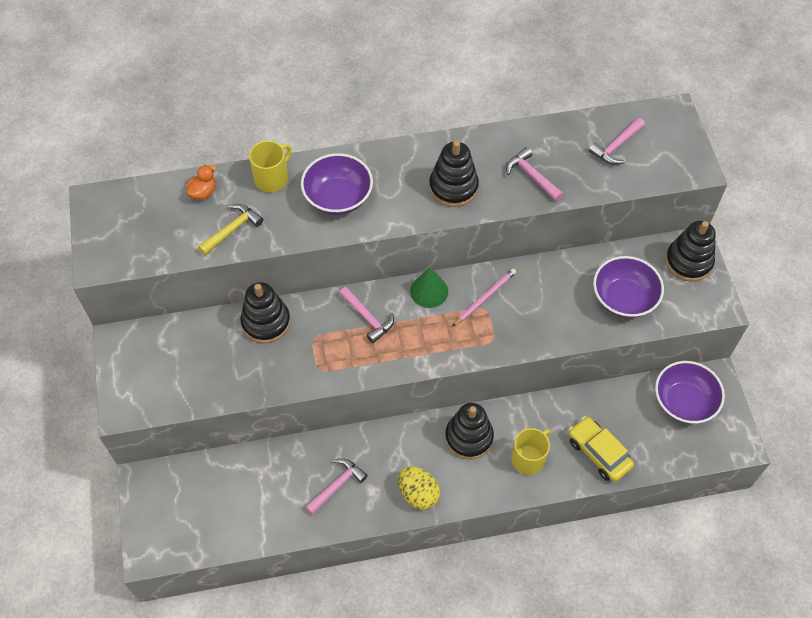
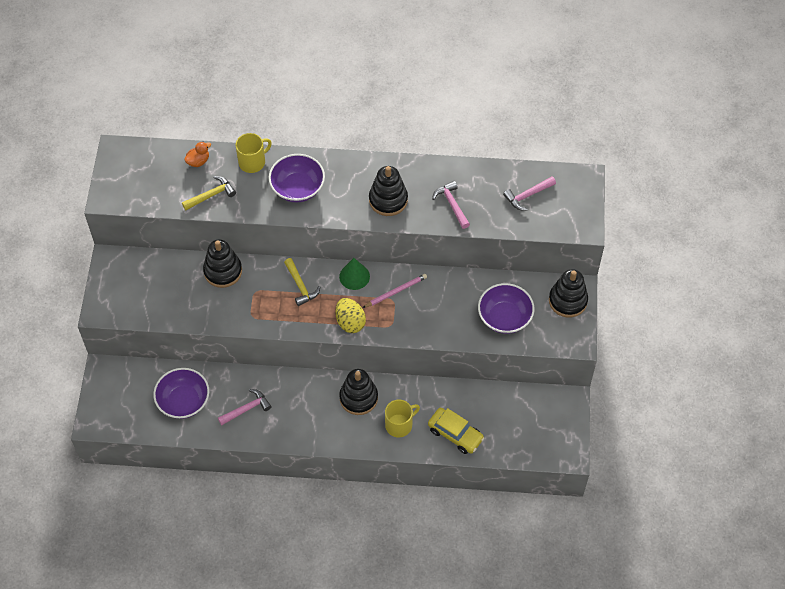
camera: 15 degrees right, 0 degrees up
pink hammer [339,287,394,343] -> yellow hammer [284,258,320,306]
yellow egg [398,466,440,510] -> yellow egg moved to [335,298,366,333]
yellow car [568,416,634,482] -> yellow car turned 150 degrees clockwise [428,408,484,454]
purple bowl [655,361,725,424] -> purple bowl moved to [153,368,209,419]

